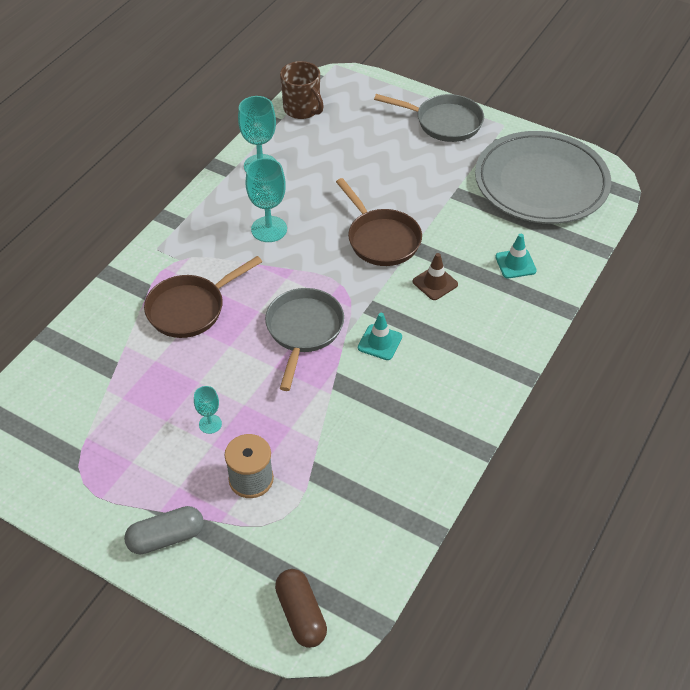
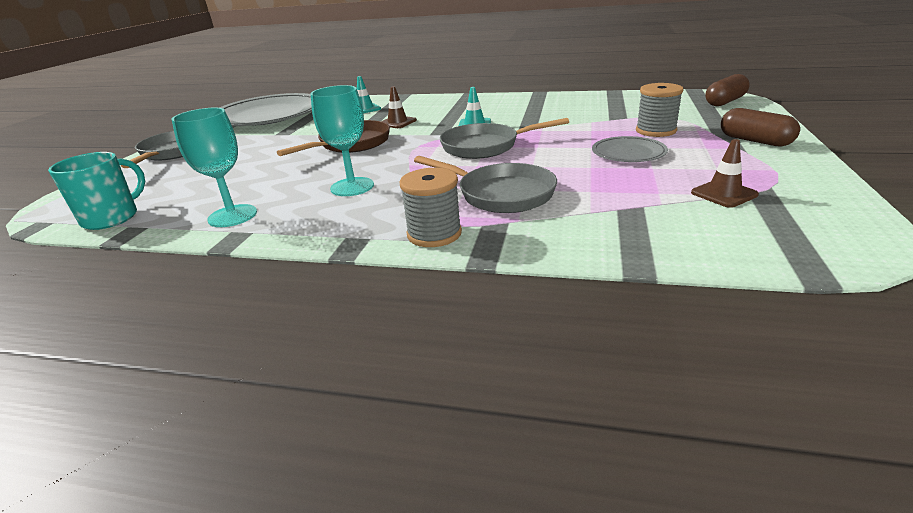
camera: 105 degrees left, 20 degrees down
grey capsule [124,506,204,555] -> brown capsule [721,108,800,146]
brown pan [144,256,262,338] -> grey pan [414,156,557,213]
turquoise goblet [194,386,222,434] -> grey plate [592,136,668,162]
brown mug [280,61,324,119] -> turquoise mug [48,152,145,230]
none -> grey spool [399,168,462,247]
none -> brown traffic cone [691,139,759,208]

